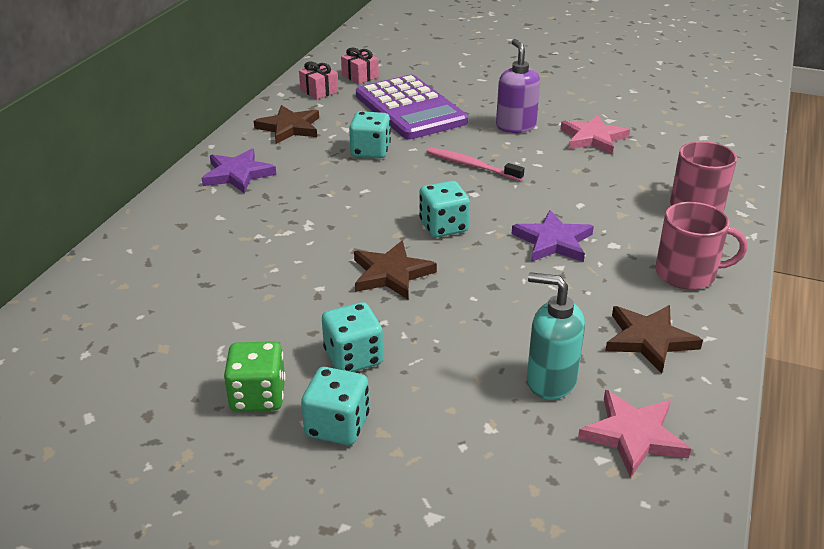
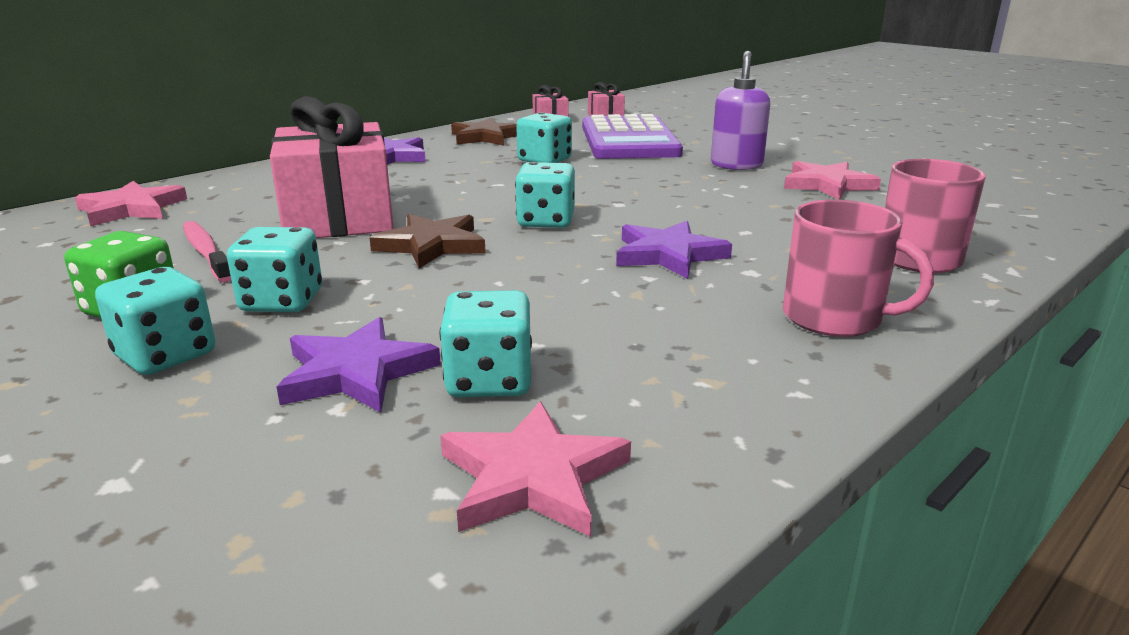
camera: 25 degrees right, 10 degrees down
pink toothbrush [427,147,524,181] -> pink toothbrush moved to [183,221,231,283]
turquoise soap dispenser [527,272,585,400] -> turquoise dice [440,290,532,397]
brown star [605,305,703,374] -> none
none -> pink star [75,181,187,226]
none -> pink gift [270,96,394,238]
none -> purple star [277,317,441,413]

